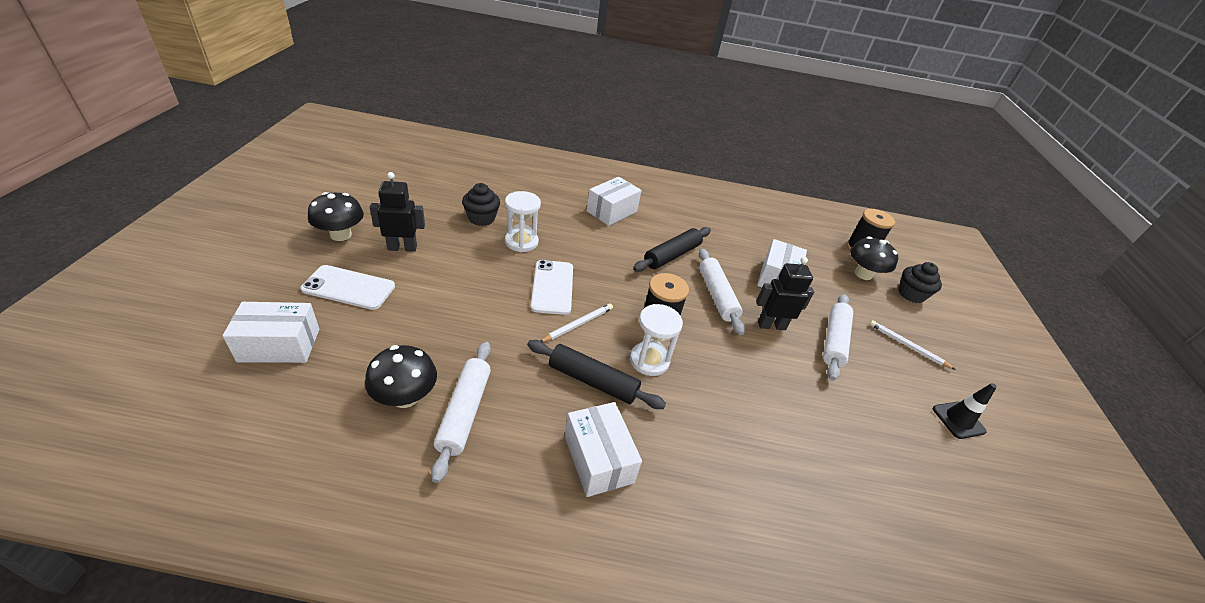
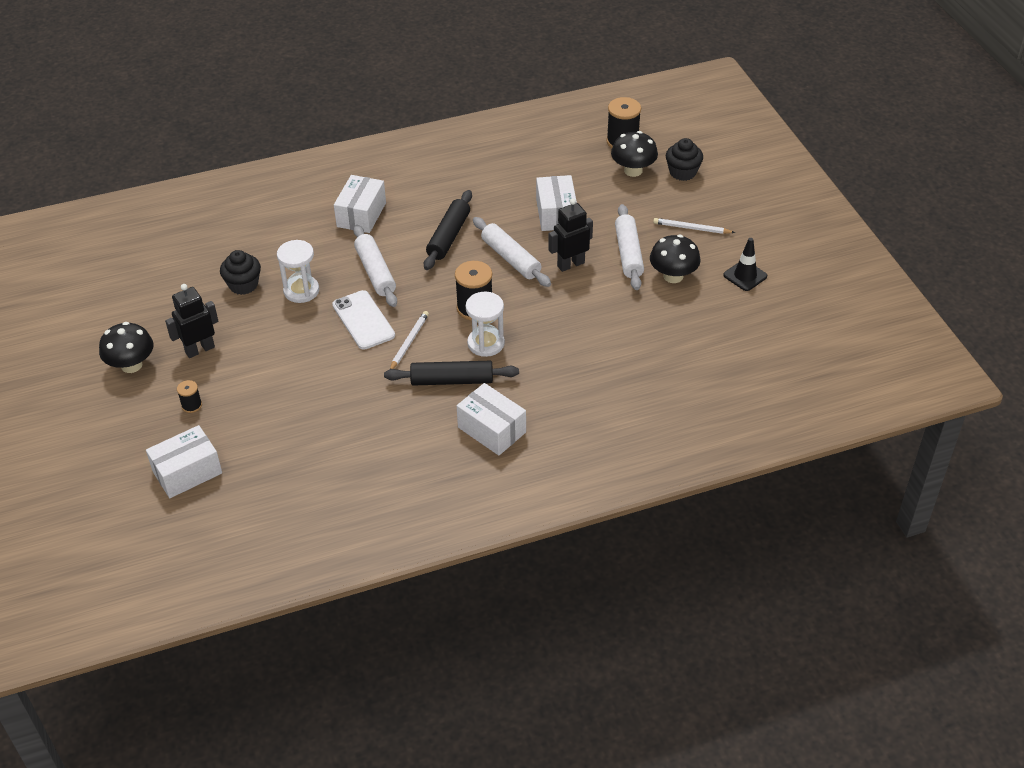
camera: 20 degrees left, 5 degrees up
white phone [301,265,395,310] -> black spool [177,380,202,413]
black mushroom [365,345,437,408] -> black mushroom moved to [650,235,701,283]
white rolling pin [431,342,491,483] -> white rolling pin moved to [353,225,397,307]

